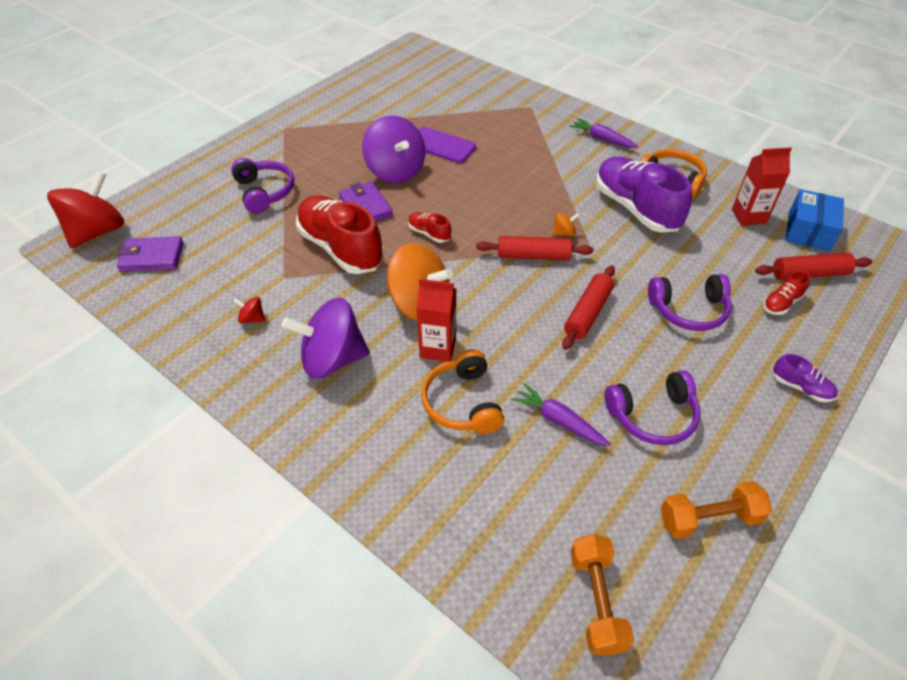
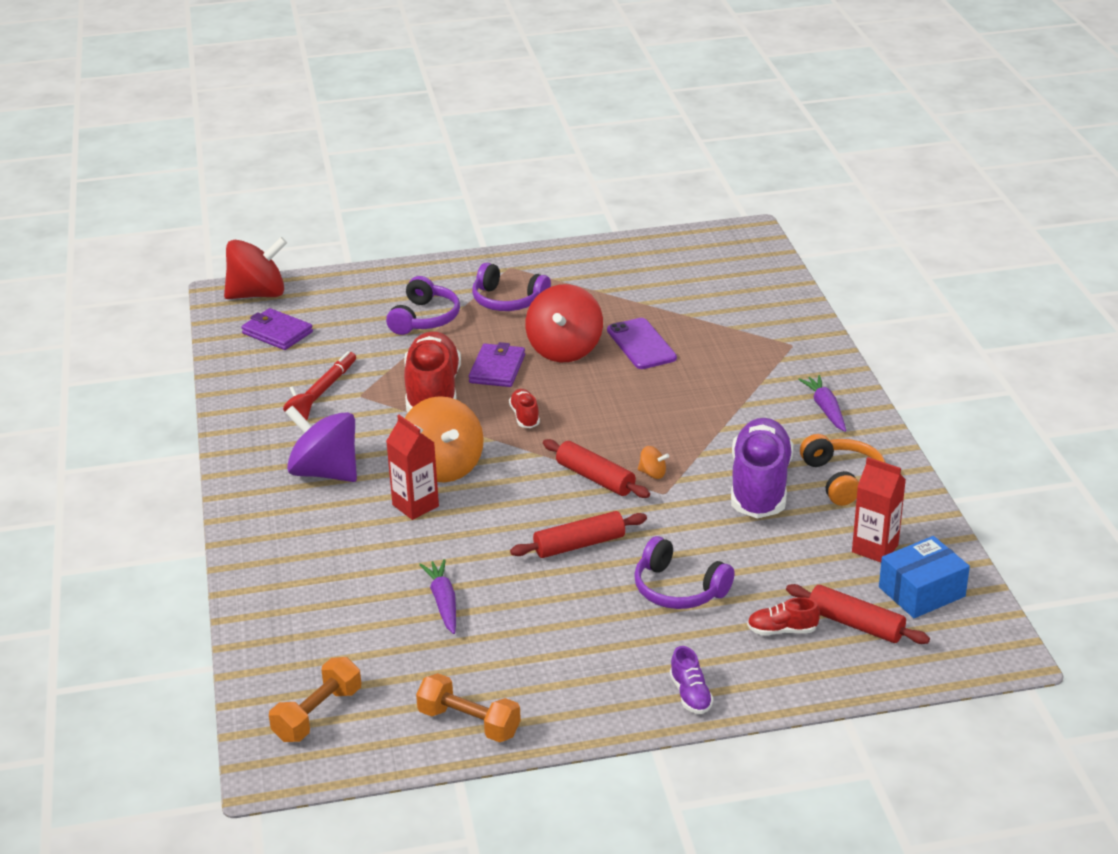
camera: 40 degrees right, 15 degrees down
purple spinning top [362,115,425,183] -> red spinning top [525,284,603,362]
orange headphones [421,349,505,434] -> none
purple headphones [605,370,701,445] -> purple headphones moved to [472,263,551,311]
none -> red marker [305,351,356,402]

